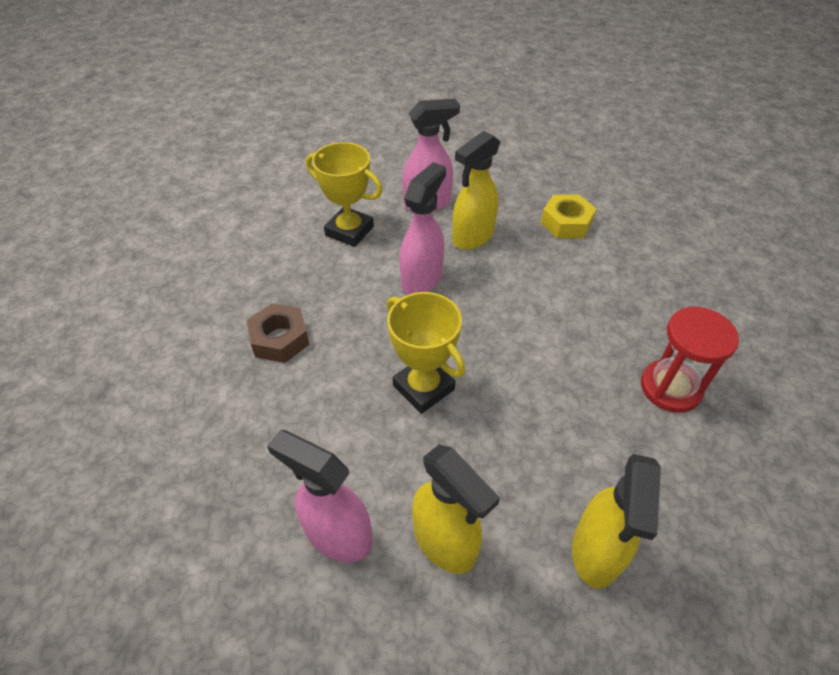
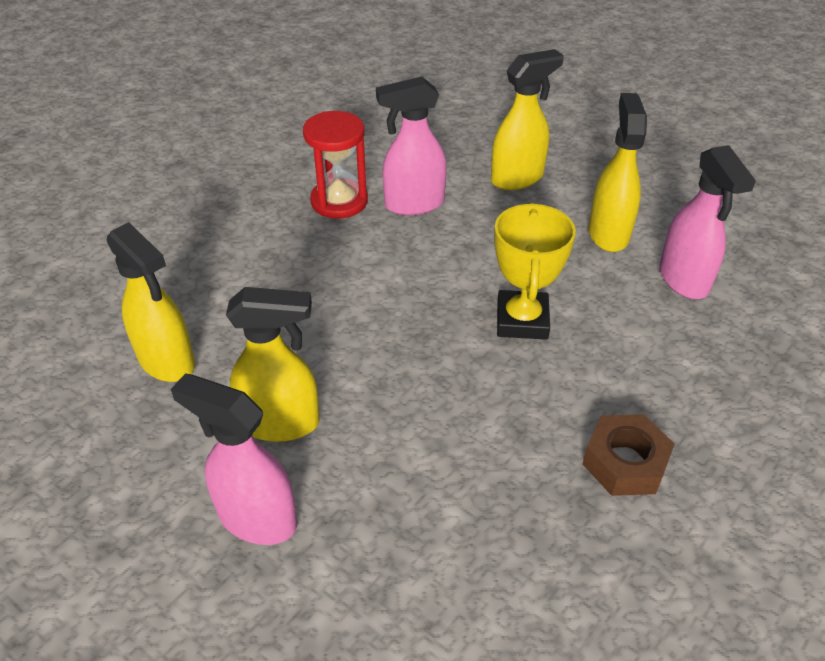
camera: 135 degrees left, 5 degrees down
yellow trophy [306,142,383,247] -> none
pink spray bottle [400,162,446,295] -> pink spray bottle moved to [376,77,447,216]
yellow nut [541,194,596,238] -> yellow spray bottle [106,222,195,382]

